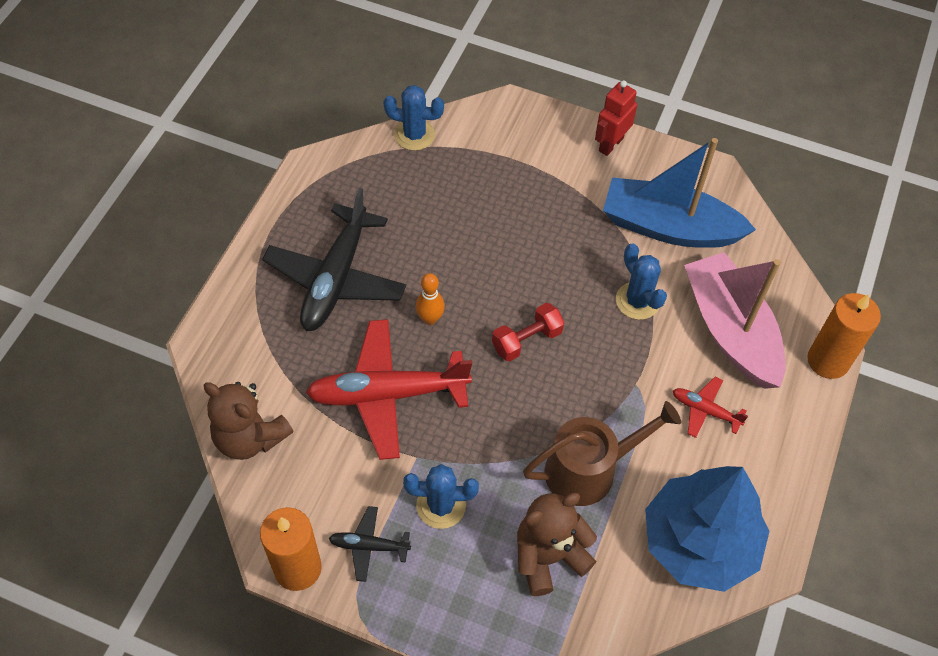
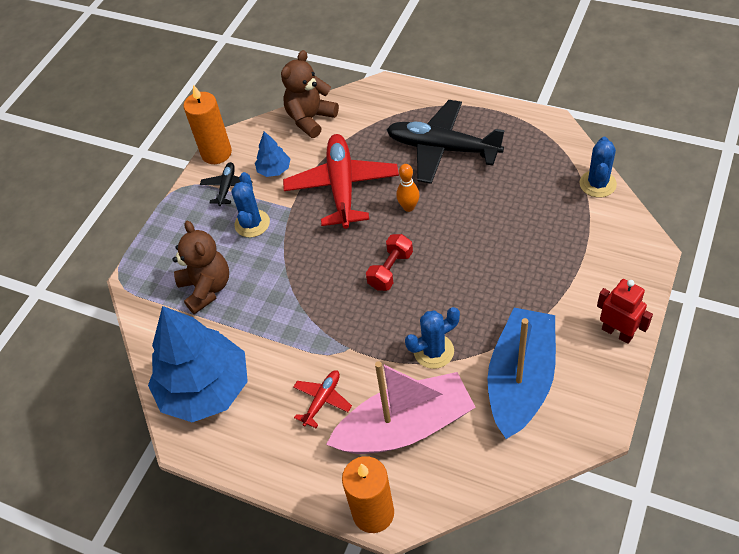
camera: 100 degrees right, 5 degrees down
red dumbbell [492,303,564,361] -> red dumbbell turned 60 degrees clockwise [366,234,413,291]
brown watering can [523,401,681,506] -> none
none -> blue tree [255,131,290,177]

